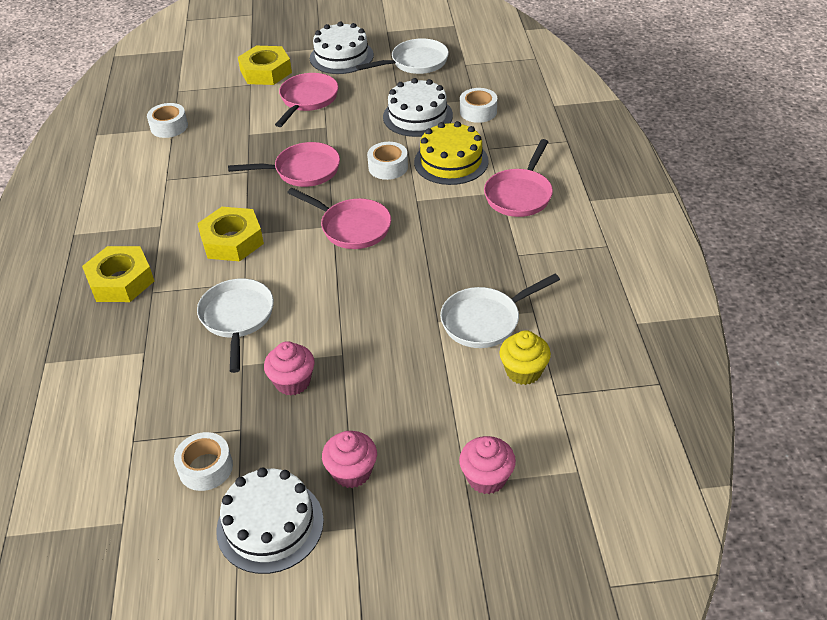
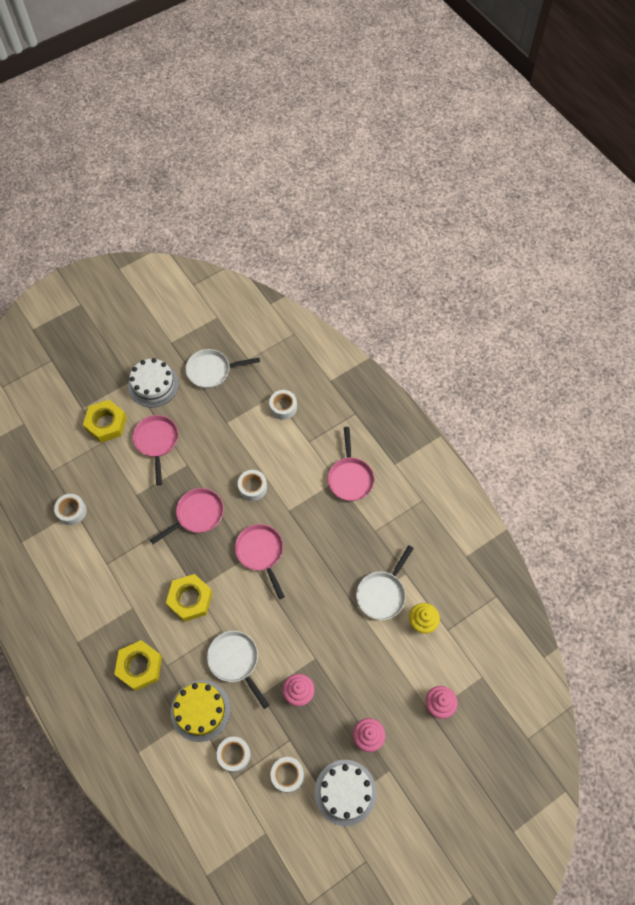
camera: 30 degrees left, 20 degrees up
pink pan [287,188,391,249] -> pink pan turned 120 degrees counterclockwise [235,524,285,599]
white pan [356,38,449,74] -> white pan turned 135 degrees counterclockwise [185,349,260,389]
white cake [383,78,453,137] -> none
yellow cake [414,121,489,185] -> yellow cake moved to [171,680,231,742]
none -> white tape [217,737,250,772]

